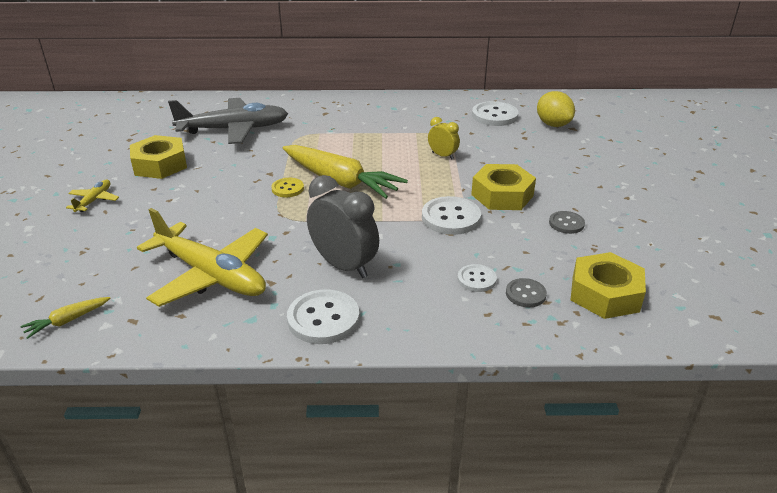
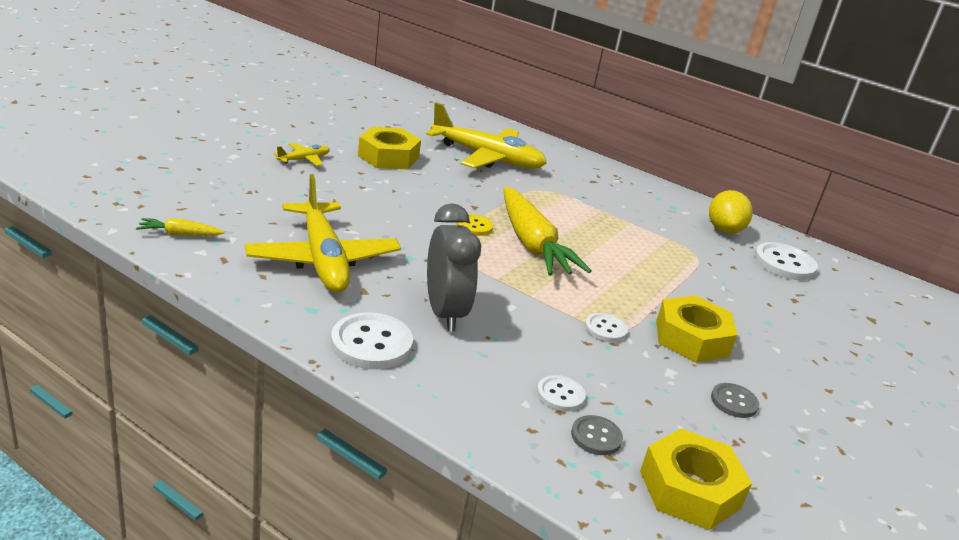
camera: 30 degrees right, 5 degrees down
grey plane [168,98,288,144] -> yellow plane [426,102,547,169]
white button [422,196,481,235] -> white button [585,313,628,342], size x0.58
yellow clock [428,117,460,159] -> none
yellow lemon [537,91,575,127] -> yellow lemon moved to [709,190,753,234]

